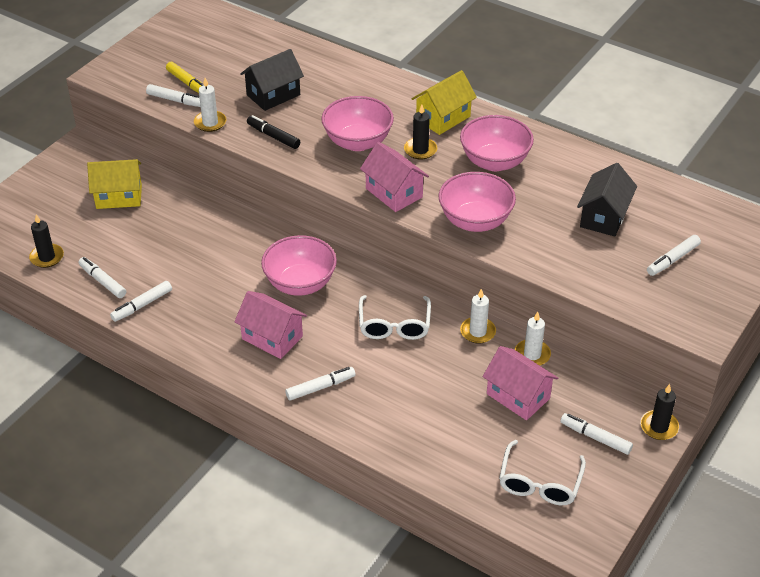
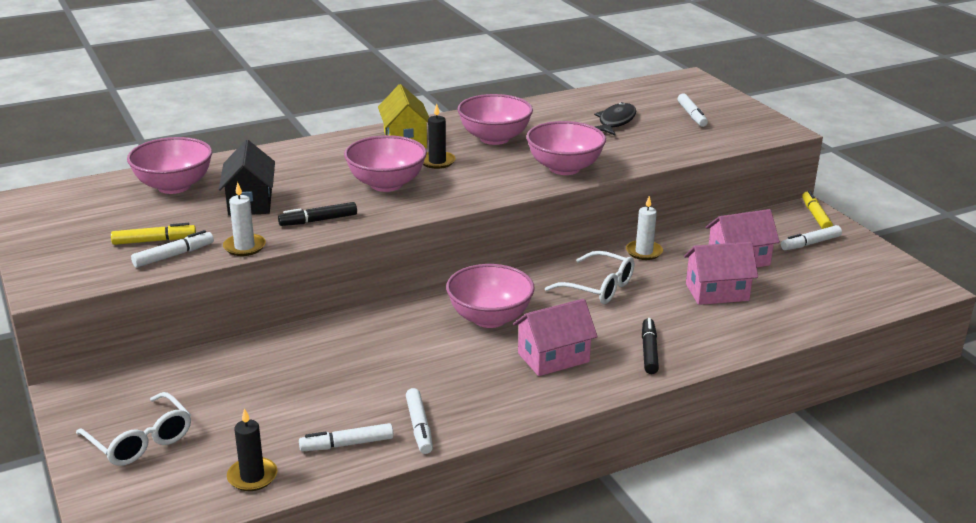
camera: 60 degrees left, 15 degrees down
yellow house [87,159,142,209] -> none
white marker [285,367,356,401] -> black marker [642,318,659,374]
pink house [360,142,429,212] -> pink house moved to [684,242,758,305]
white glasses [499,440,586,505] -> white glasses moved to [76,392,191,466]
white candle [515,312,551,366] -> none
black house [577,163,637,236] -> black fish [594,102,636,136]
black candle [640,384,679,440] -> yellow marker [802,191,833,229]
none -> pink bowl [127,137,212,194]

